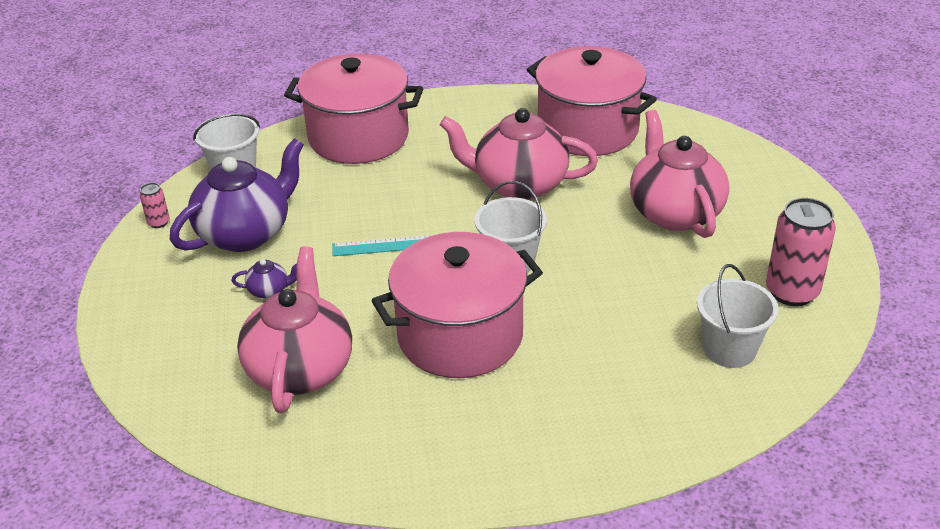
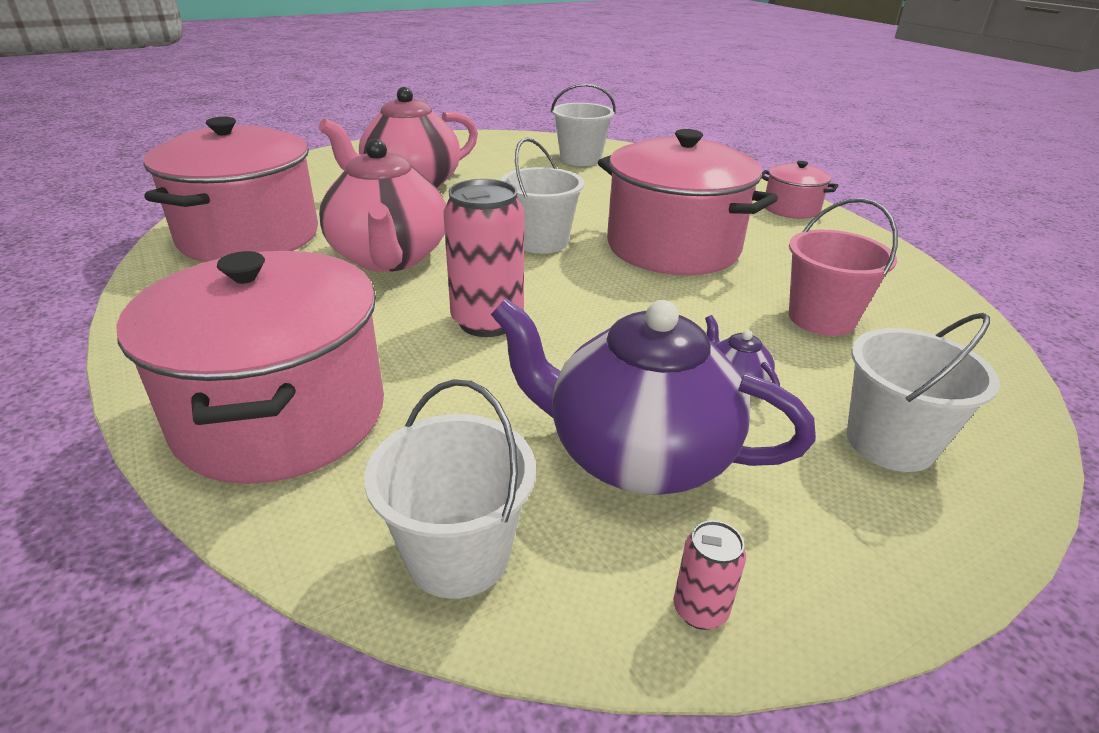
camera: 115 degrees left, 5 degrees down
pink teapot [237,247,352,413] -> pink bucket [789,198,898,336]
turquoise ruler [332,235,433,256] -> none
pink can [766,198,836,306] -> pink can moved to [443,179,524,337]
none -> pink pot [762,161,839,219]
none -> white bucket [847,313,1000,472]

